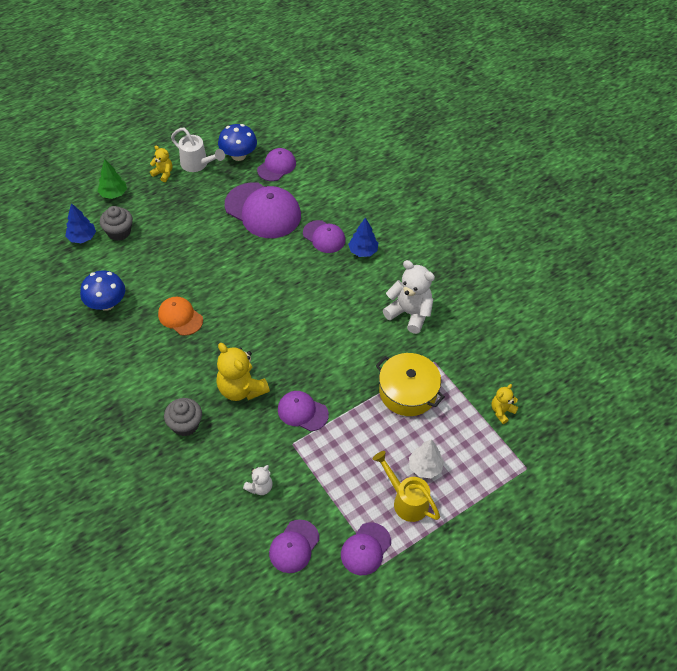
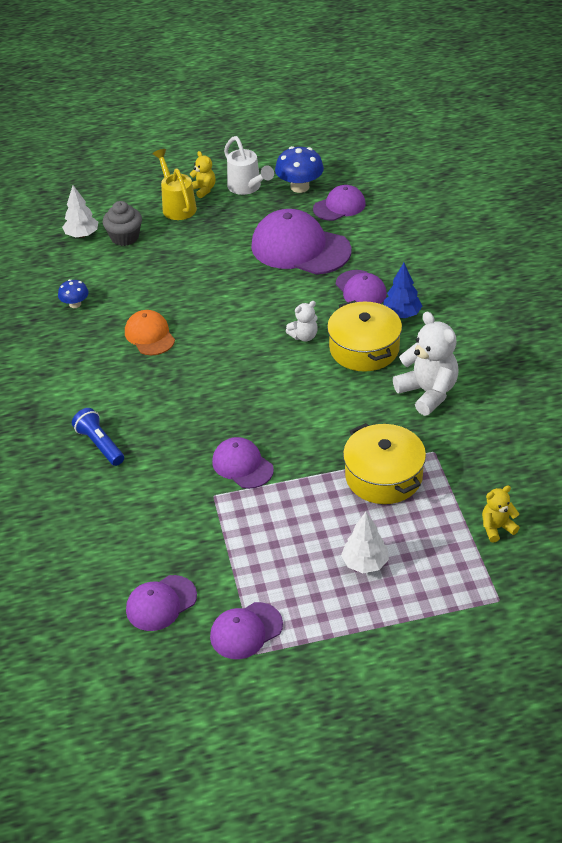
camera: 25 degrees right, 10 degrees down
blue tree [65,203,96,243] -> white tree [62,185,98,238]
blue mushroom [80,271,125,311] -> blue mushroom [58,279,89,308], size x0.57
green tree [98,159,127,199] -> none
grey cupcake [164,398,202,436] -> blue flashlight [72,408,124,466]
yellow teddy bear [216,343,270,401] -> none
purple cap [225,182,301,238] -> purple cap turned 150 degrees clockwise [251,209,351,275]
white teddy bear [243,465,273,495] -> white teddy bear moved to [286,301,318,342]
yellow watering can [373,451,440,522] -> yellow watering can moved to [153,149,197,220]
none -> yellow pot [327,300,402,371]

